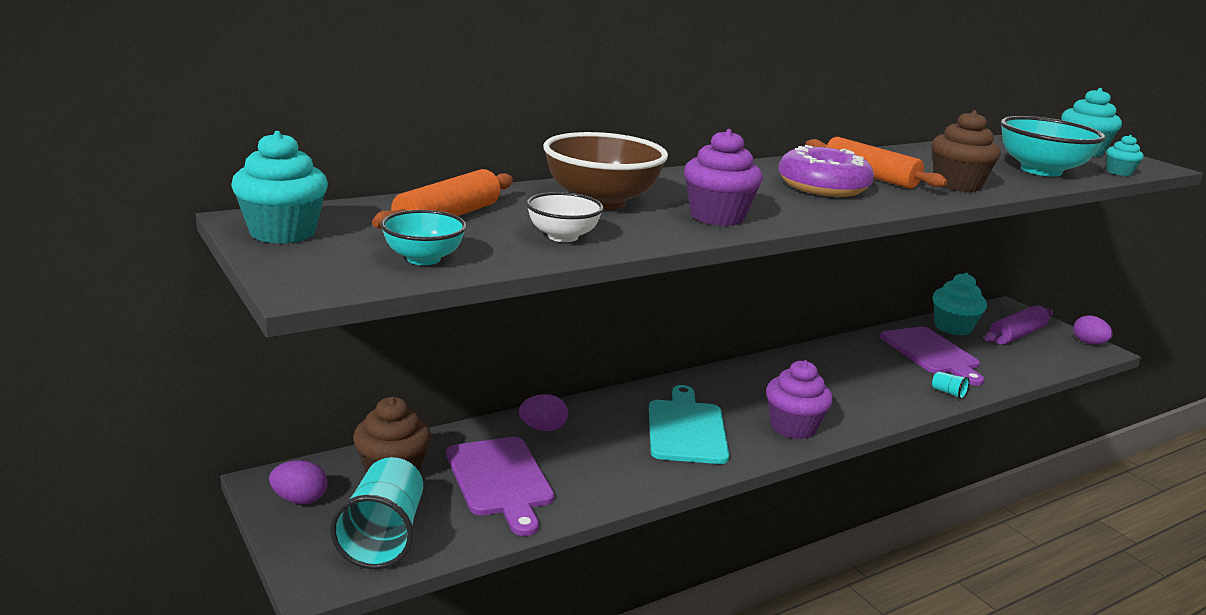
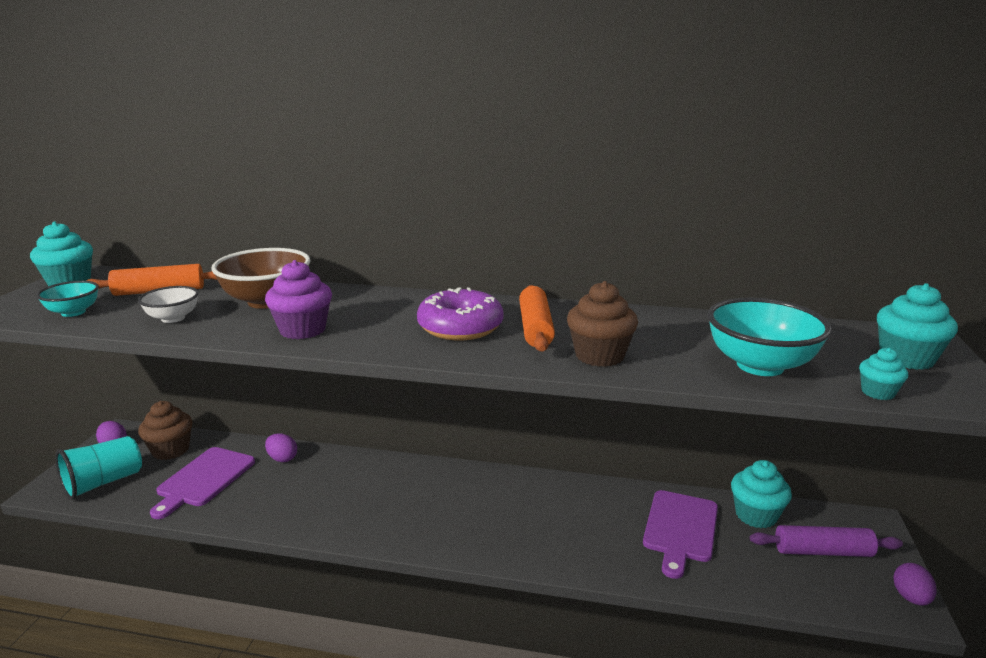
camera: 45 degrees right, 0 degrees up
turquoise cutting board [649,385,729,464] -> none
purple cupcake [766,360,833,439] -> none
turquoise cup [932,372,970,399] -> none

